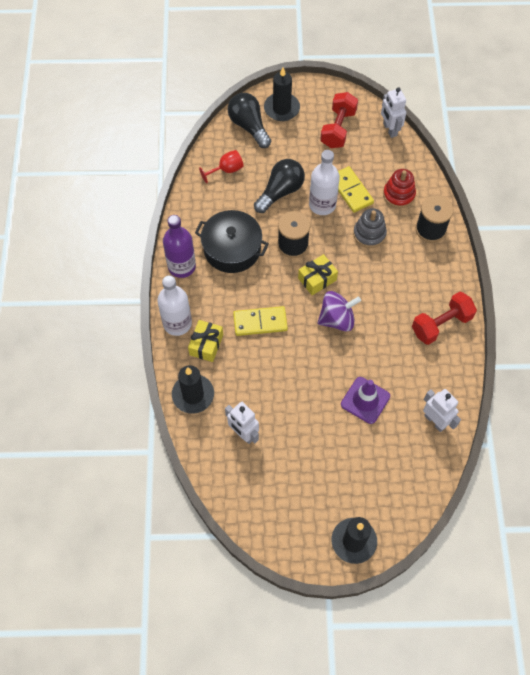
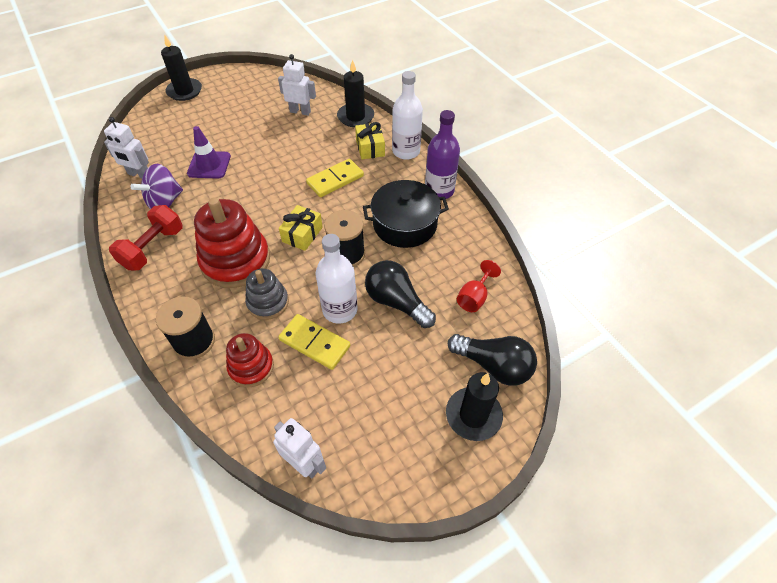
camera: 150 degrees right, 10 degrees down
black light bulb [254,159,305,213] -> black light bulb turned 120 degrees clockwise [365,260,436,328]
purple spinning top [317,291,361,332] -> purple spinning top moved to [131,164,183,209]
red dumbbell [320,92,358,148] -> none
none -> red stacking toy [194,198,270,288]

